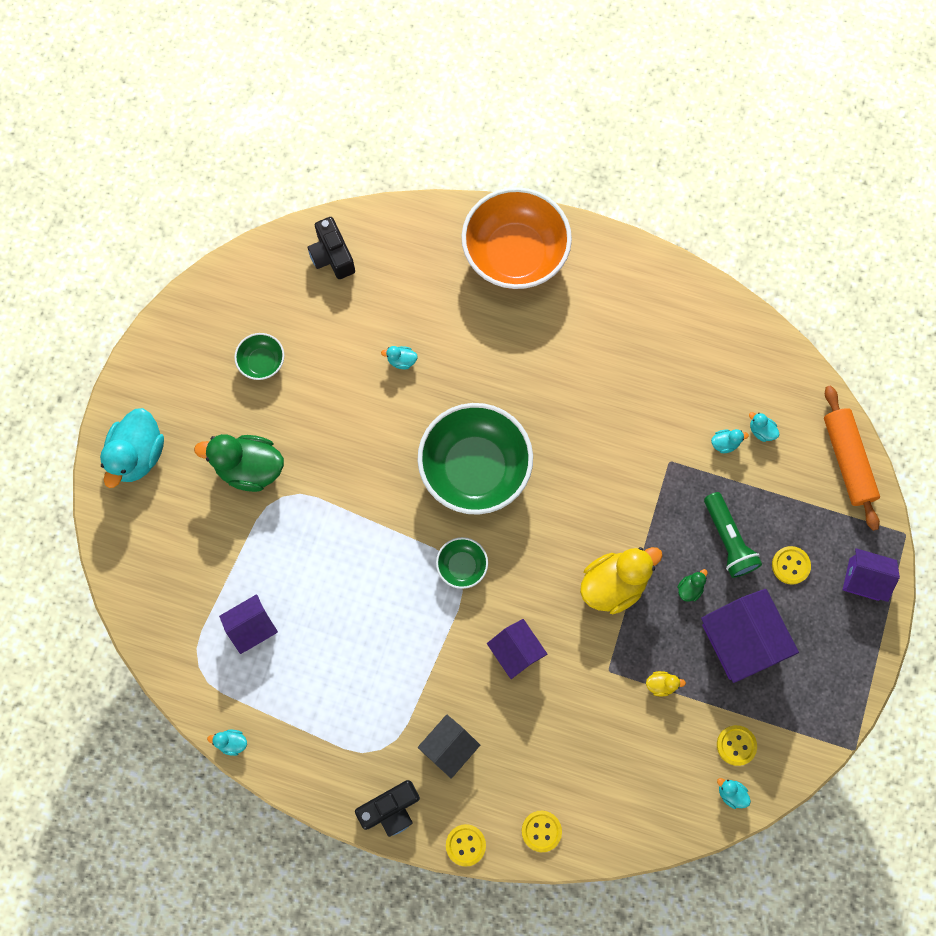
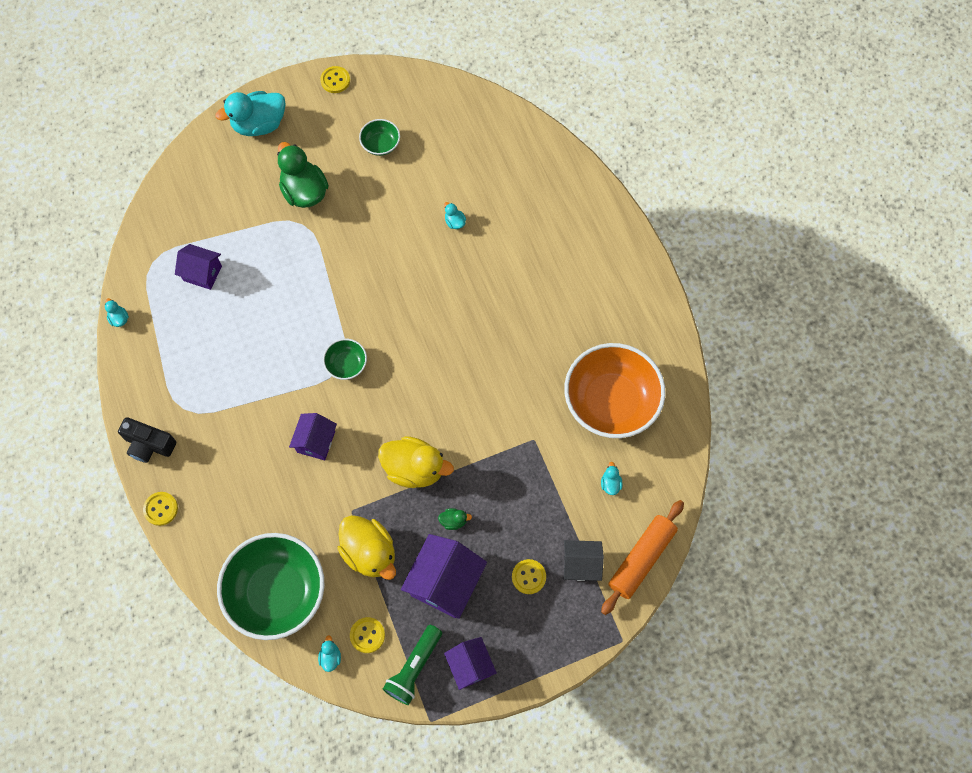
camera: 50 degrees right, 5 degrees down
black camera [308,217,355,279] -> none
green bowl [417,403,533,515] -> green bowl moved to [217,533,324,640]
black house [418,714,480,779] -> black house moved to [564,540,604,581]
orange bowl [461,187,572,289] -> orange bowl moved to [564,343,665,438]
yellow button [522,811,562,852] -> yellow button moved to [320,66,350,93]
yellow duck [646,671,686,696] -> yellow duck [337,515,396,580], size x2.35
green flashlight [704,492,762,578] -> green flashlight moved to [383,625,442,705]
turquoise duck [711,429,749,453] -> none
purple house [843,548,900,602] -> purple house moved to [444,637,497,690]

